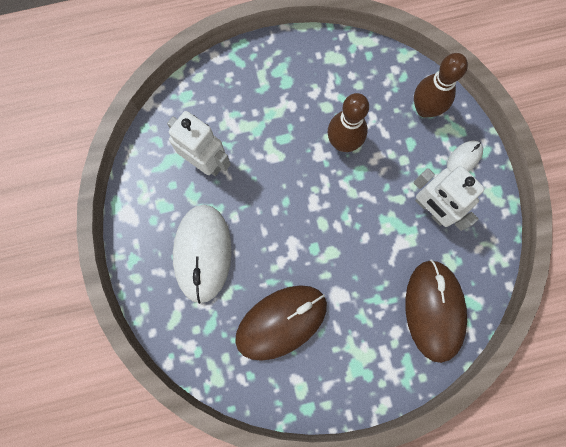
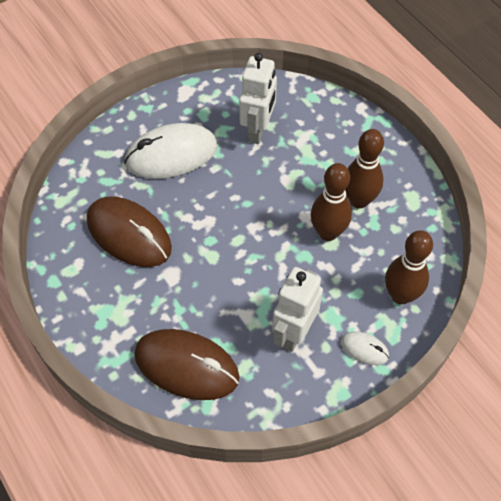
camera: 70 degrees right, 20 degrees down
brown mouse [405,259,467,363] -> brown mouse turned 45 degrees clockwise [134,329,240,400]
none -> brown bowling pin [345,129,384,209]

